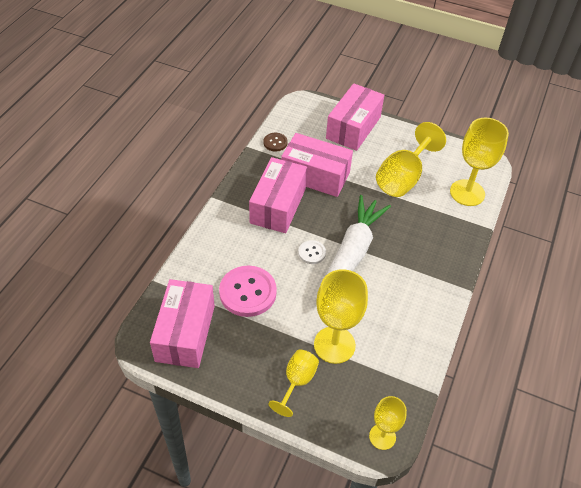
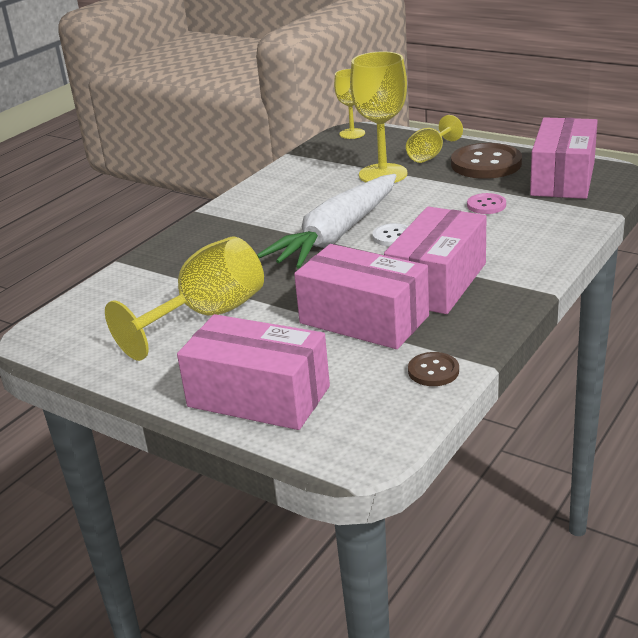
camera: 165 degrees left, 20 degrees down
pink button [219,266,277,317] -> pink button [467,193,506,214], size x0.51
pink box [326,83,384,151] -> pink box turned 75 degrees clockwise [177,314,330,430]
yellow goblet [450,118,509,206] -> none
none -> brown button [451,143,522,179]

